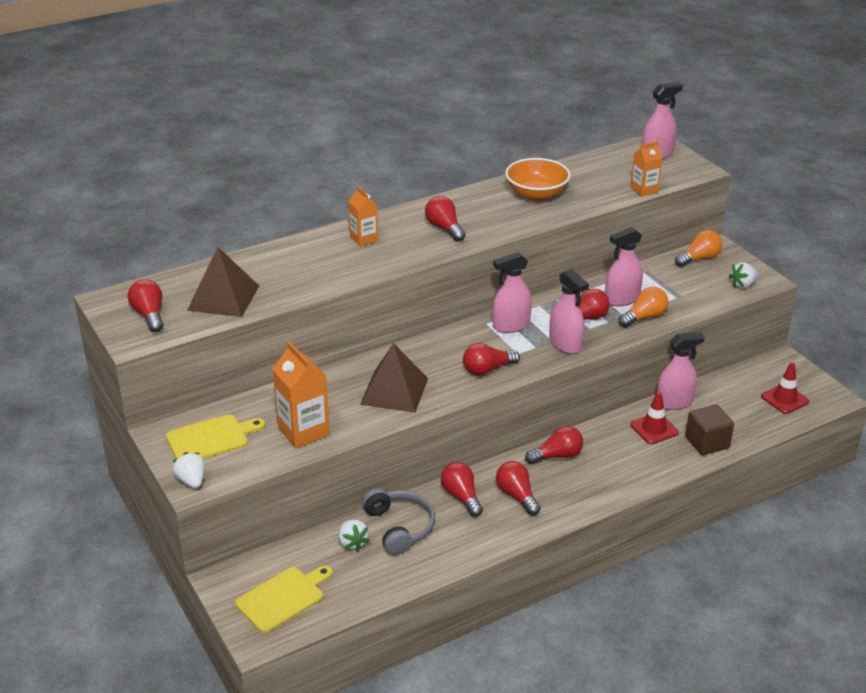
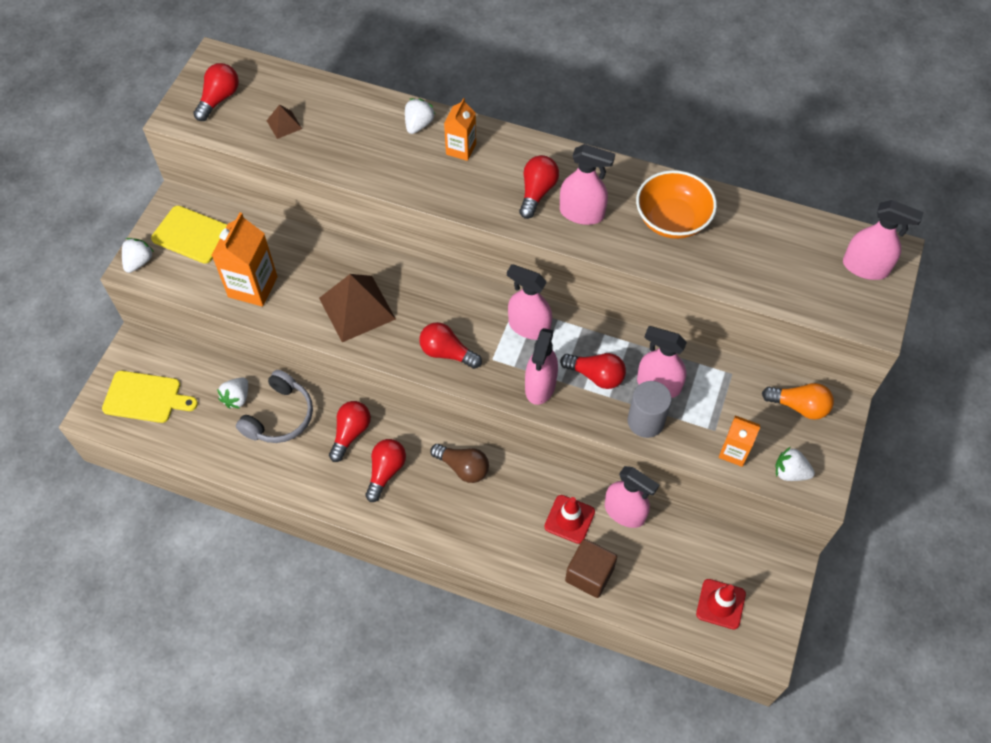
camera: 50 degrees right, 25 degrees up
brown pyramid [187,247,259,317] -> brown pyramid [266,105,302,139], size x0.47
red light bulb [525,426,583,464] -> brown light bulb [430,444,489,483]
orange light bulb [618,287,668,327] -> grey cylinder [628,381,672,438]
orange carton [631,141,663,197] -> orange carton moved to [719,415,760,467]
none -> white strawberry [405,98,435,134]
none -> pink spray bottle [560,144,615,225]

